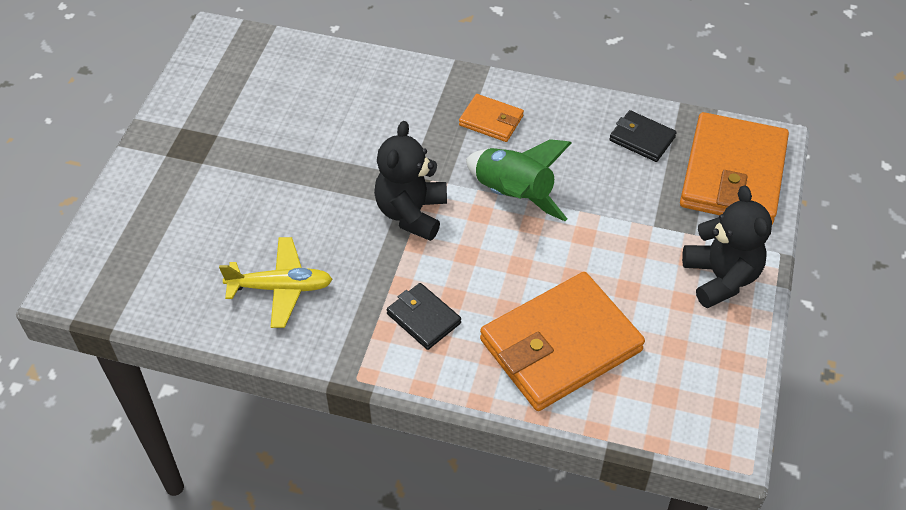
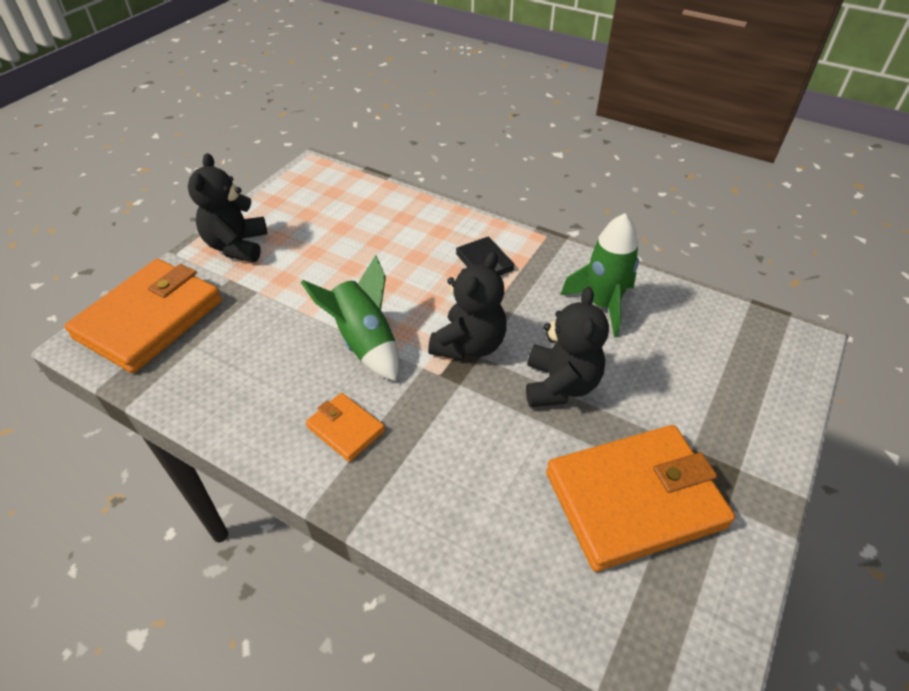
camera: 165 degrees left, 5 degrees down
yellow plane [219,237,333,328] -> green rocket [560,213,639,337]
orange wallet [480,272,645,411] -> orange wallet moved to [546,425,735,572]
black wallet [609,110,677,162] -> none
none -> black teddy bear [526,286,609,407]

